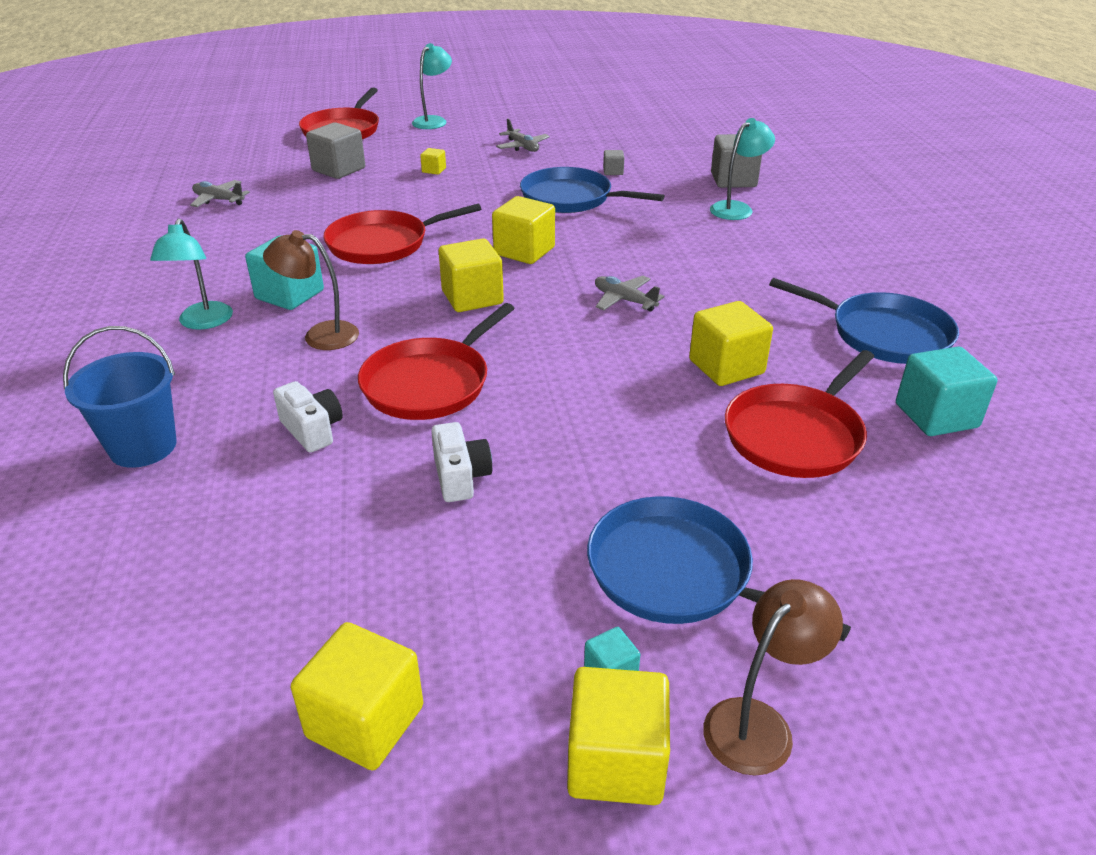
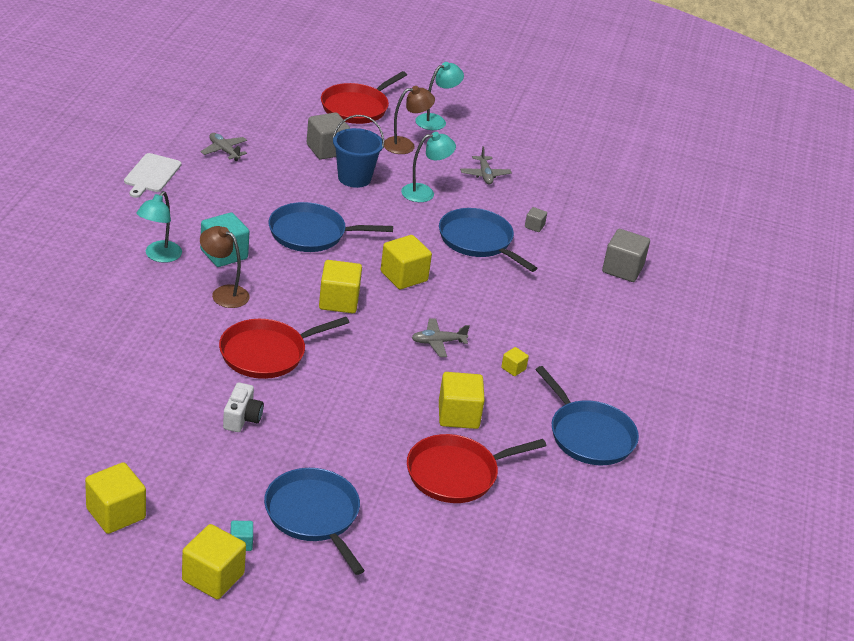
camera: 20 degrees right, 0 degrees up
blue bucket [63,326,177,468] -> blue bucket moved to [333,115,384,188]
white camera [273,381,343,453] -> none
red pan [323,204,481,264] -> blue pan [269,202,393,252]
yellow cube [420,148,446,175] -> yellow cube moved to [501,347,529,376]
grey plane [595,276,665,312] -> grey plane turned 75 degrees counterclockwise [412,318,470,357]
brown lamp [703,579,843,776] -> brown lamp moved to [384,86,435,154]
turquoise lamp [710,118,775,220] -> turquoise lamp moved to [401,132,456,202]
turquoise cube [896,346,997,436] -> none
none -> white cutting board [124,153,181,198]

